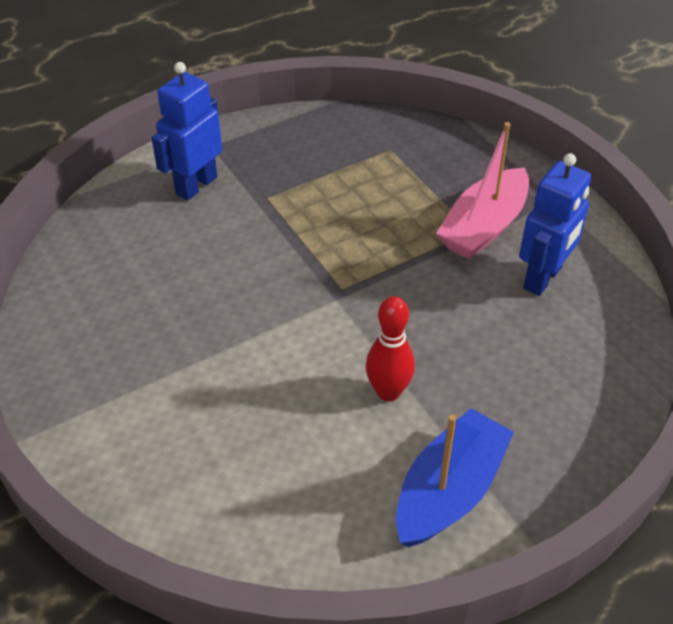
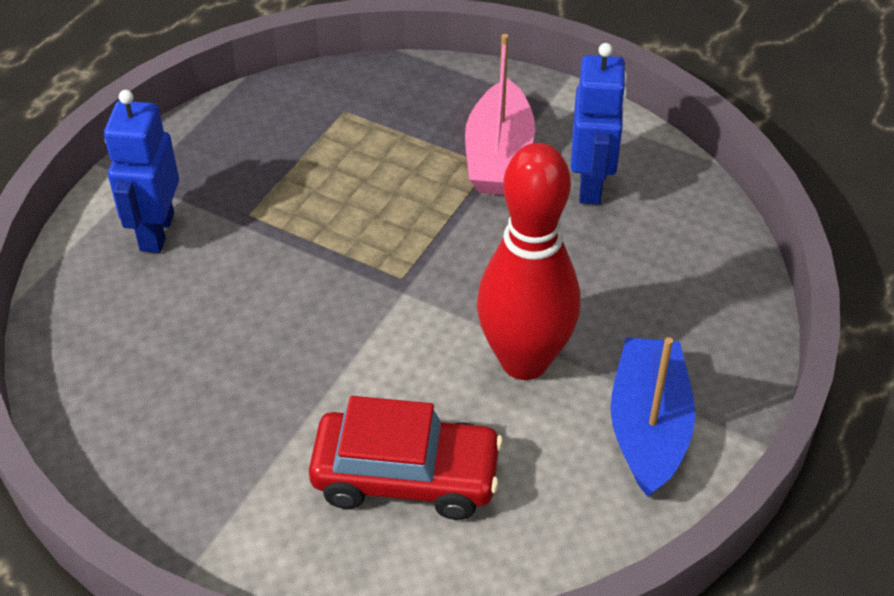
camera: 30 degrees left, 0 degrees up
red bowling pin [366,296,415,402] -> red bowling pin [477,143,581,380], size x1.83
none -> red car [309,396,503,520]

